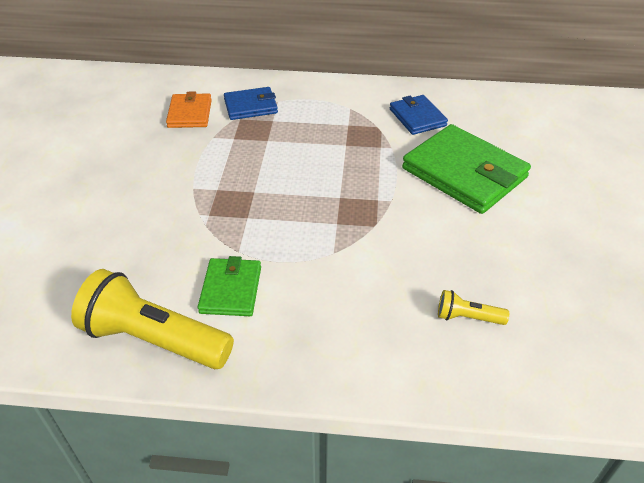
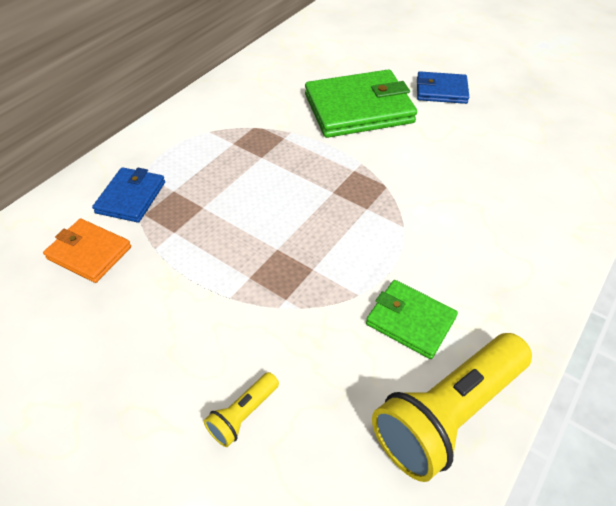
camera: 60 degrees left, 5 degrees up
blue wallet [390,95,448,135] -> blue wallet moved to [417,71,469,104]
yellow flashlight [438,290,509,325] -> yellow flashlight moved to [204,372,279,447]

